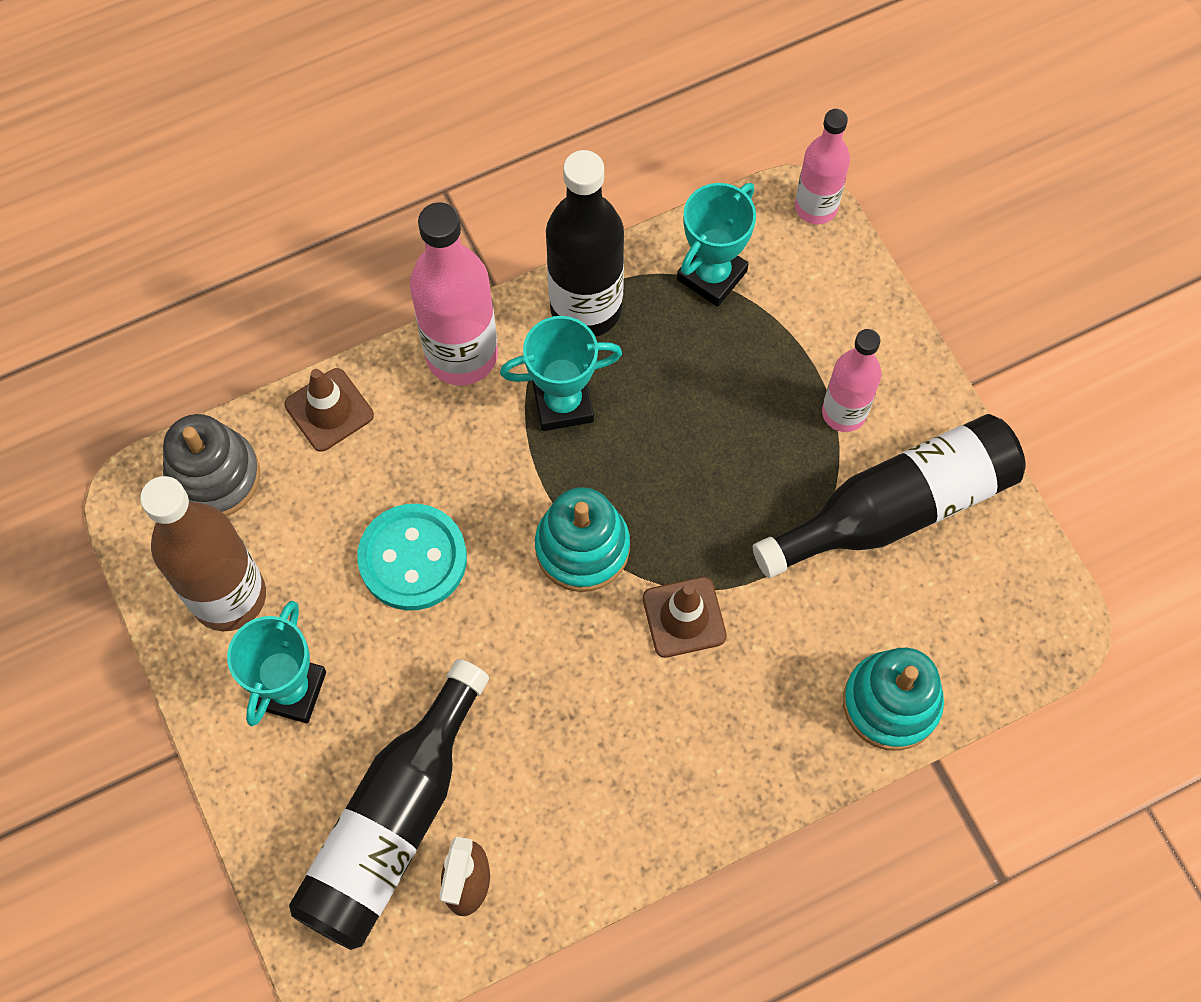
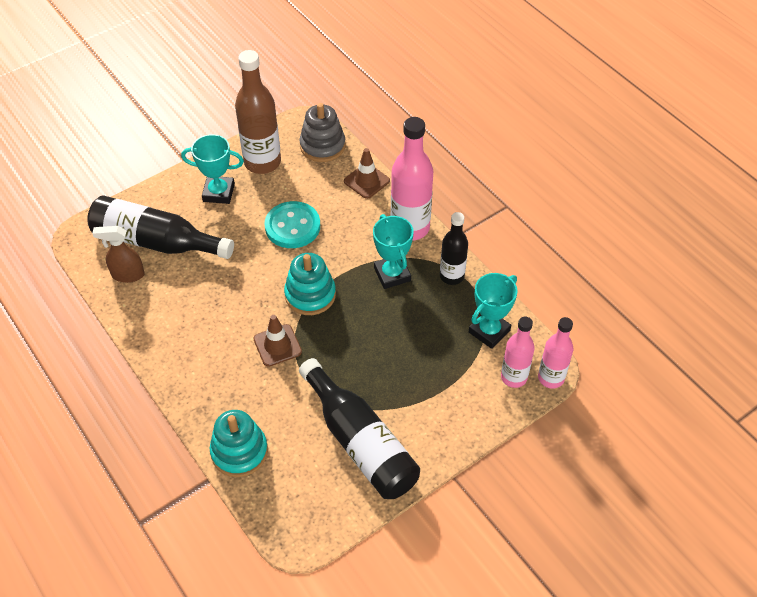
camera: 80 degrees right, 15 degrees down
black bottle [546,150,624,337] -> black bottle [440,212,468,285], size x0.62
turquoise trophy [677,183,756,307] -> turquoise trophy turned 75 degrees counterclockwise [469,273,517,349]
pink bottle [822,329,881,432] -> pink bottle moved to [501,317,535,388]

